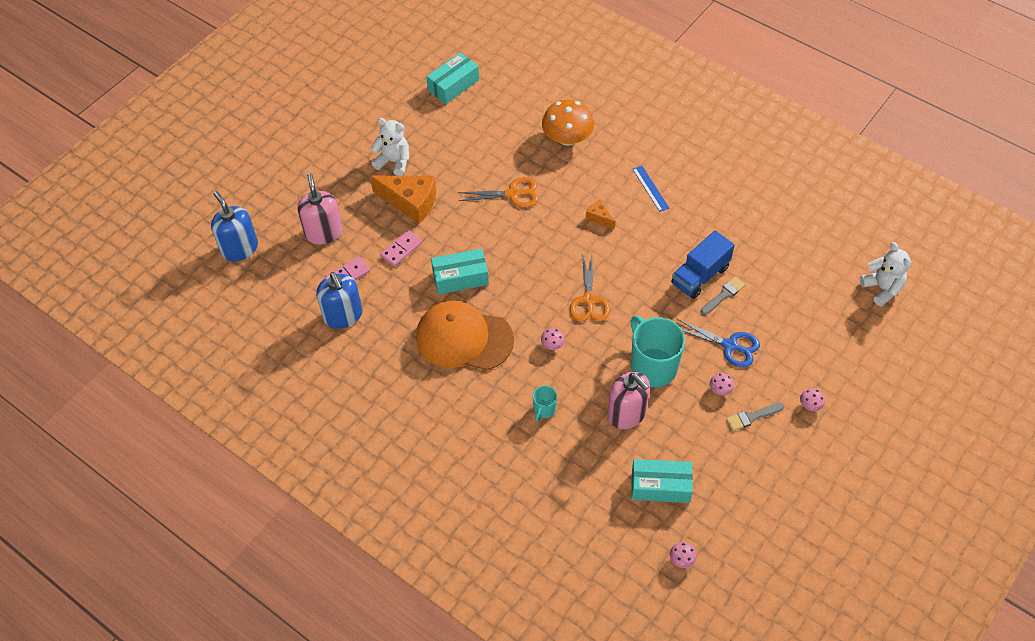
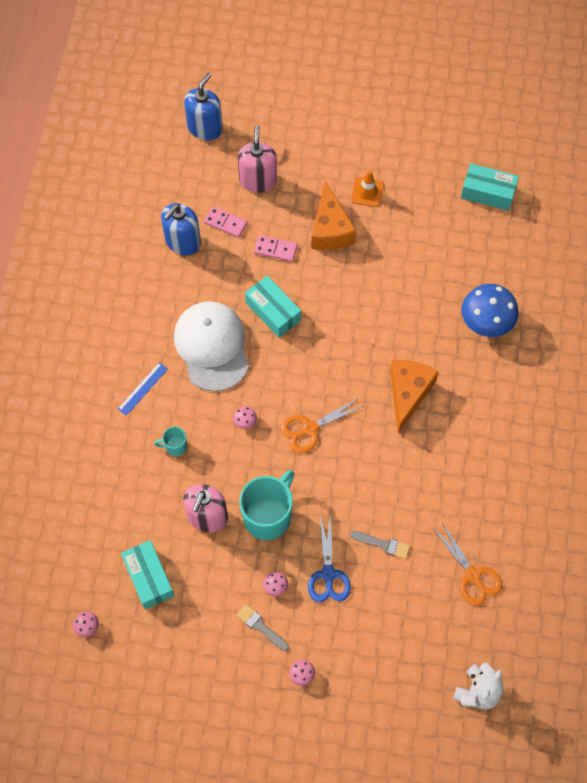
camera: 60 degrees right, 10 degrees up
pink soap dispenser [297,173,343,244] -> pink soap dispenser turned 45 degrees counterclockwise [238,125,277,193]
white teddy bear [371,118,409,176] -> orange traffic cone [351,170,384,207]
orange cap [416,301,514,370] -> white cap [174,301,249,392]
orange scissors [458,177,539,208] -> orange scissors moved to [433,522,502,606]
orange mushroom [542,100,594,146] -> blue mushroom [461,284,519,337]
orange cheese [586,200,615,229] -> orange cheese [390,360,439,434], size x2.08
blue ruler [633,166,669,212] -> blue ruler moved to [118,362,168,416]
blue truck [671,230,735,299] -> none

